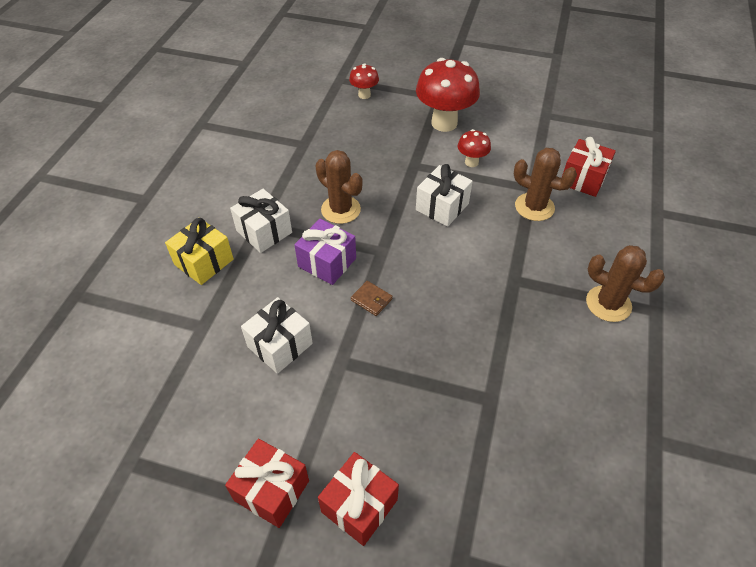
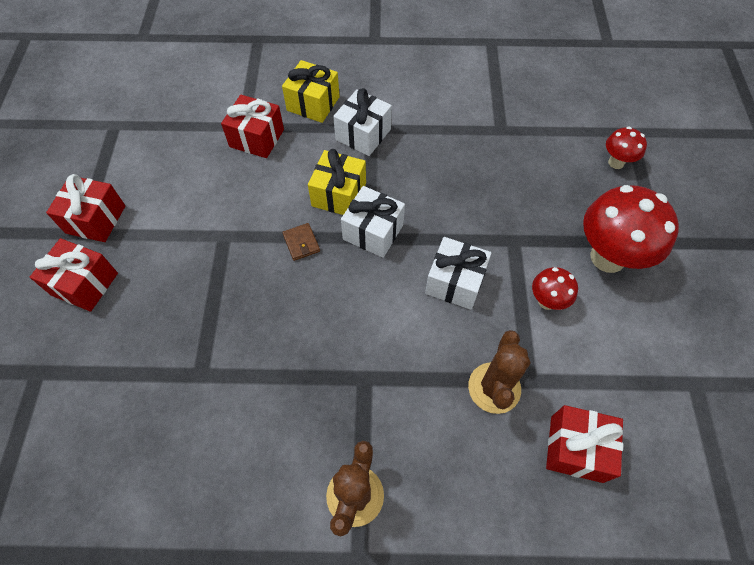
camera: 75 degrees right, 10 degrees up
white gift [241,297,313,374] -> white gift moved to [341,186,405,258]
purple gift [294,219,356,285] -> yellow gift [308,149,366,215]
brown cactus [315,150,363,224] -> none
brown wallet [351,281,393,316] -> brown wallet turned 45 degrees counterclockwise [282,223,320,261]
none -> red gift [221,95,284,158]

